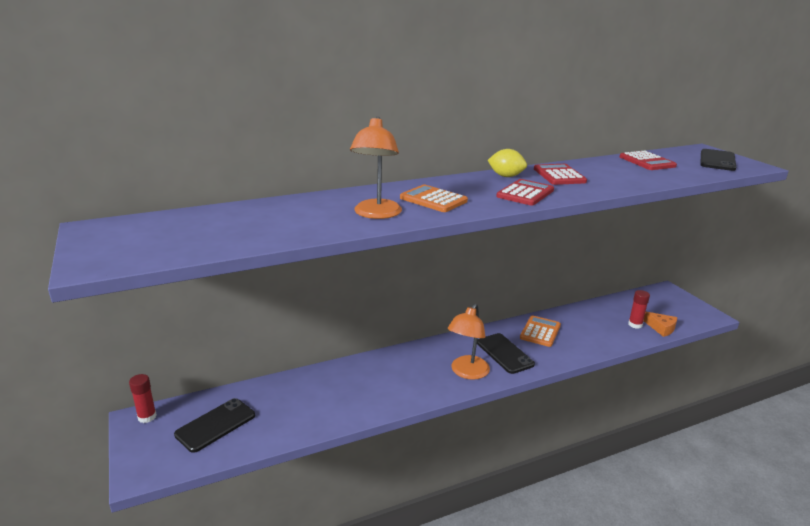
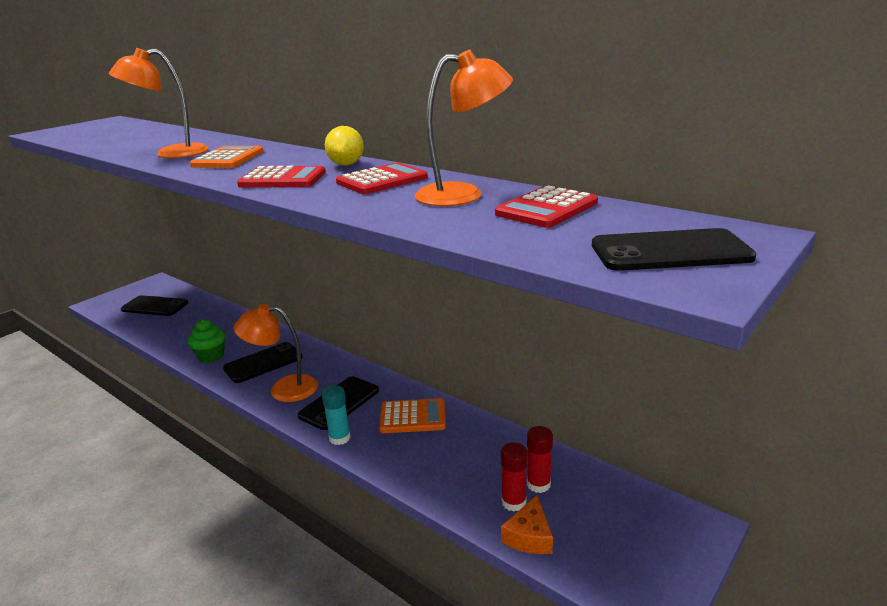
camera: 65 degrees right, 0 degrees up
red glue stick [129,374,157,423] -> red glue stick moved to [527,426,553,493]
none -> green cupcake [188,319,226,363]
none -> black phone [223,342,303,383]
none -> turquoise glue stick [322,385,351,445]
none -> orange lamp [415,50,513,206]

